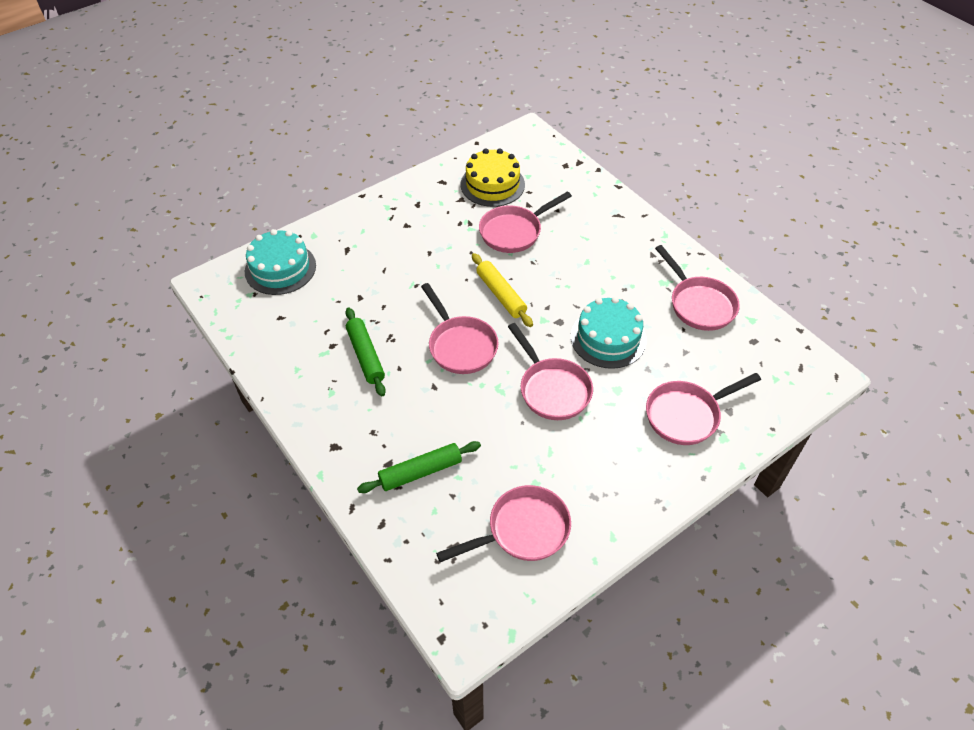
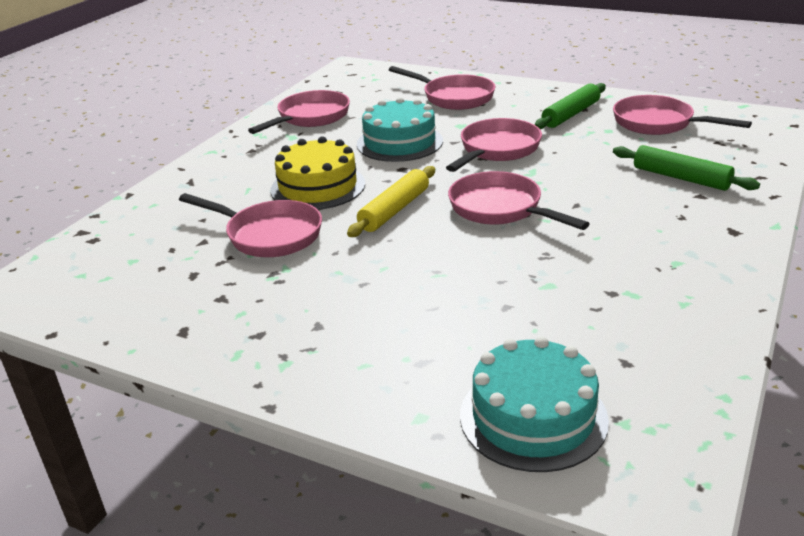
camera: 115 degrees left, 20 degrees down
green rolling pin [345,308,386,396] -> green rolling pin moved to [535,83,606,129]
pink pan [421,283,499,374] -> pink pan turned 75 degrees counterclockwise [448,171,590,230]
yellow cake [461,148,525,207] -> yellow cake moved to [270,136,365,210]

